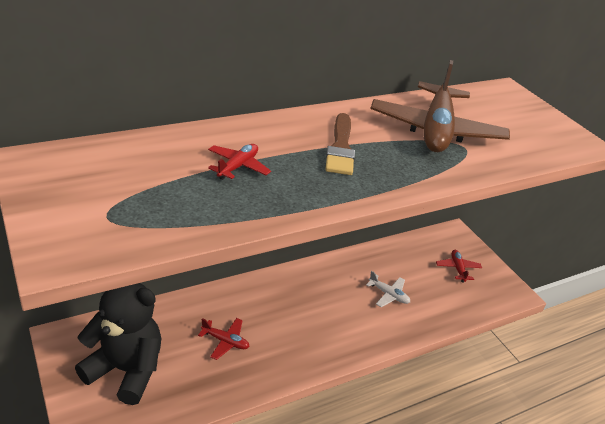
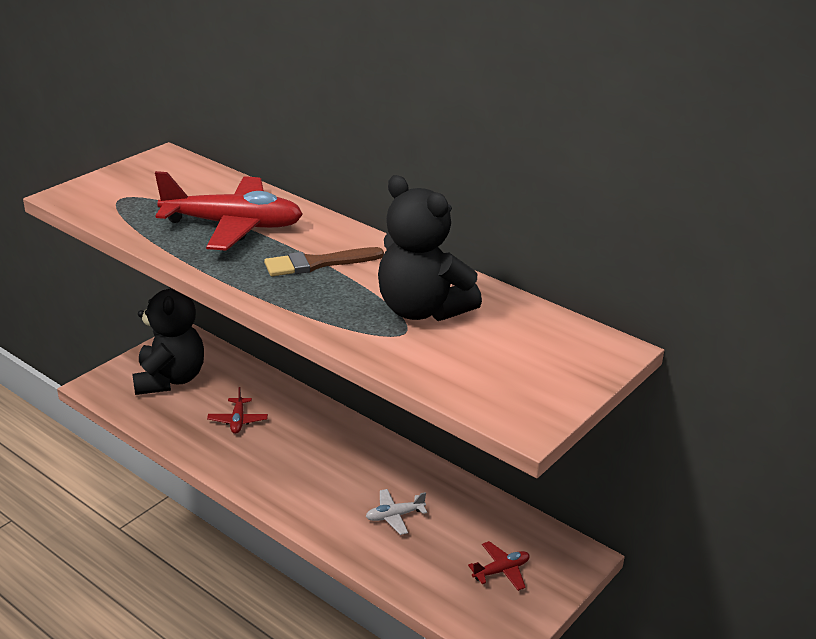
camera: 70 degrees right, 5 degrees down
red plane [208,144,271,180] -> red plane [155,171,303,251], size x2.30
white plane [366,271,410,307] -> white plane turned 60 degrees clockwise [366,489,427,535]
brown plane [370,60,510,152] -> black teddy bear [378,175,482,321]

